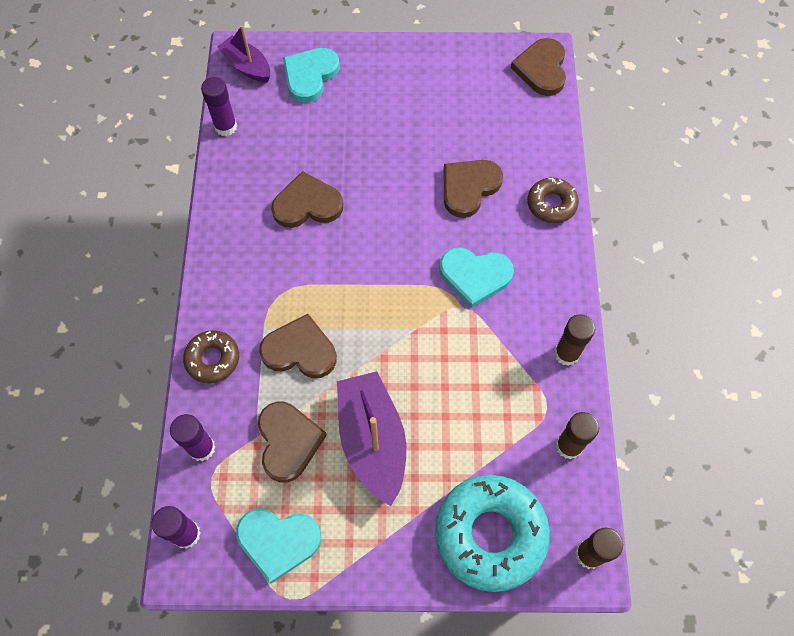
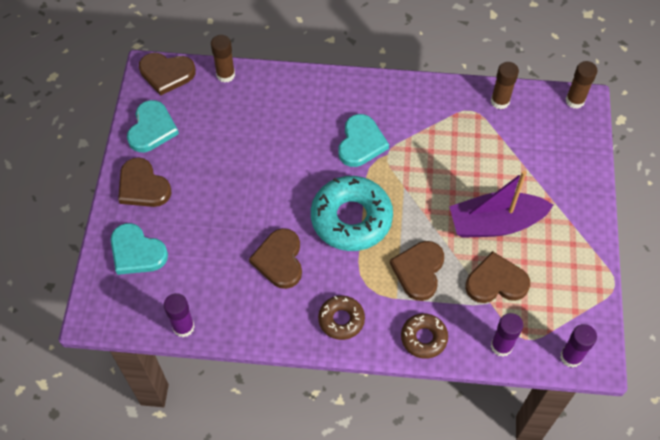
camera: 85 degrees left, 5 degrees down
purple boat [217,25,270,83] -> none
turquoise heart [236,508,321,584] -> turquoise heart moved to [127,100,179,152]
turquoise donut [435,474,550,592] -> turquoise donut moved to [311,176,393,251]
brown heart [444,160,503,218] -> brown heart moved to [118,157,171,207]
brown donut [527,177,579,223] -> brown donut moved to [318,295,365,340]
brown glue stick [554,314,595,366] -> brown glue stick moved to [211,35,235,83]

